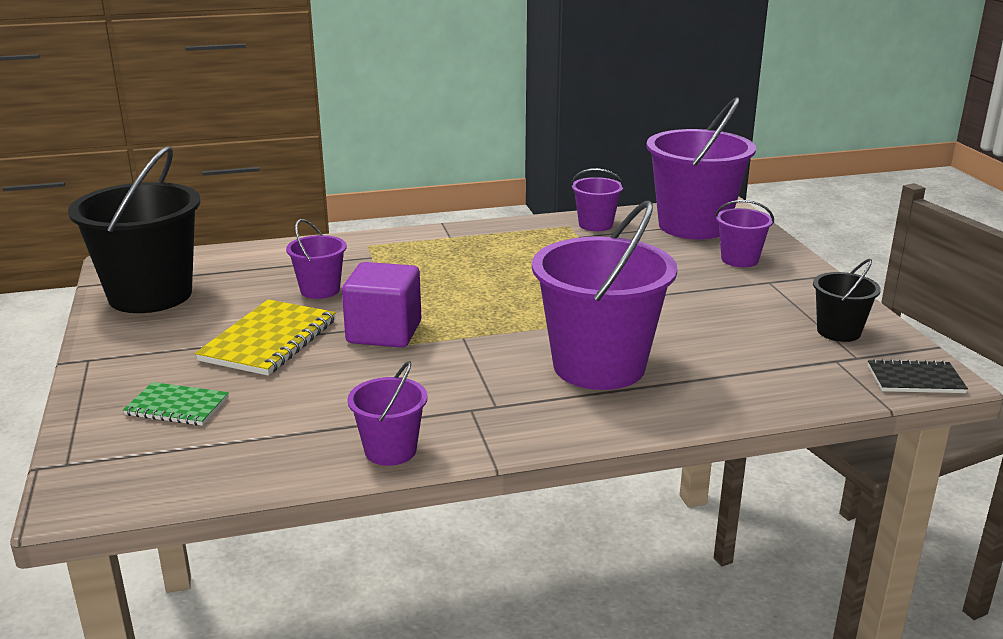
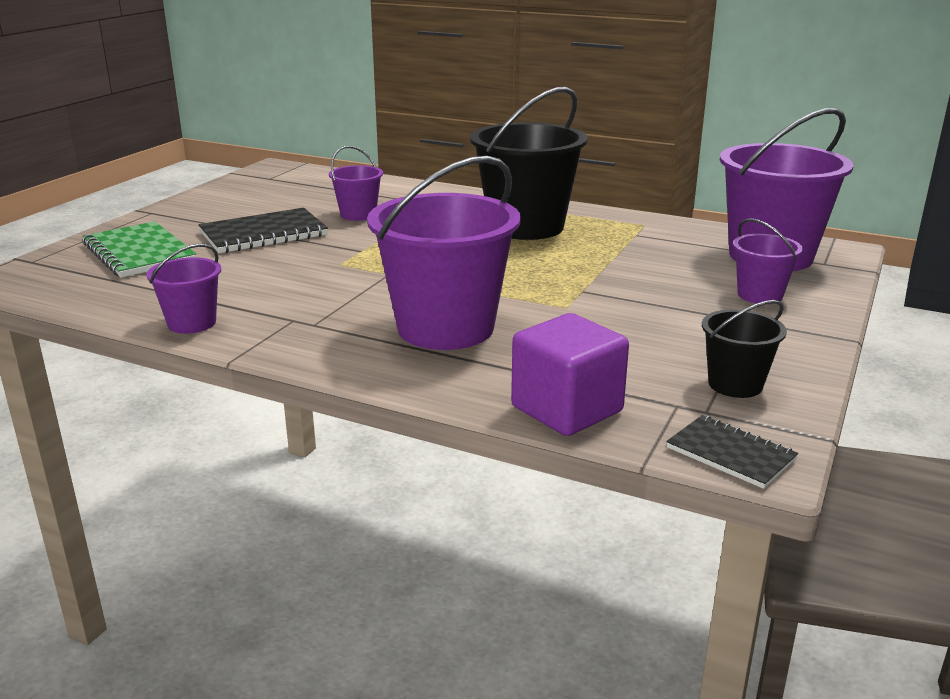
camera: 40 degrees right, 0 degrees up
black bucket [68,146,201,313] -> black bucket moved to [470,87,587,240]
green notebook [123,382,229,426] -> green notebook [82,221,196,278], size x1.65
yellow notebook [195,299,336,376] -> black notebook [199,208,328,253]
purple cube [342,262,421,348] -> purple cube moved to [511,313,629,436]
purple bucket [571,168,624,231] -> none

